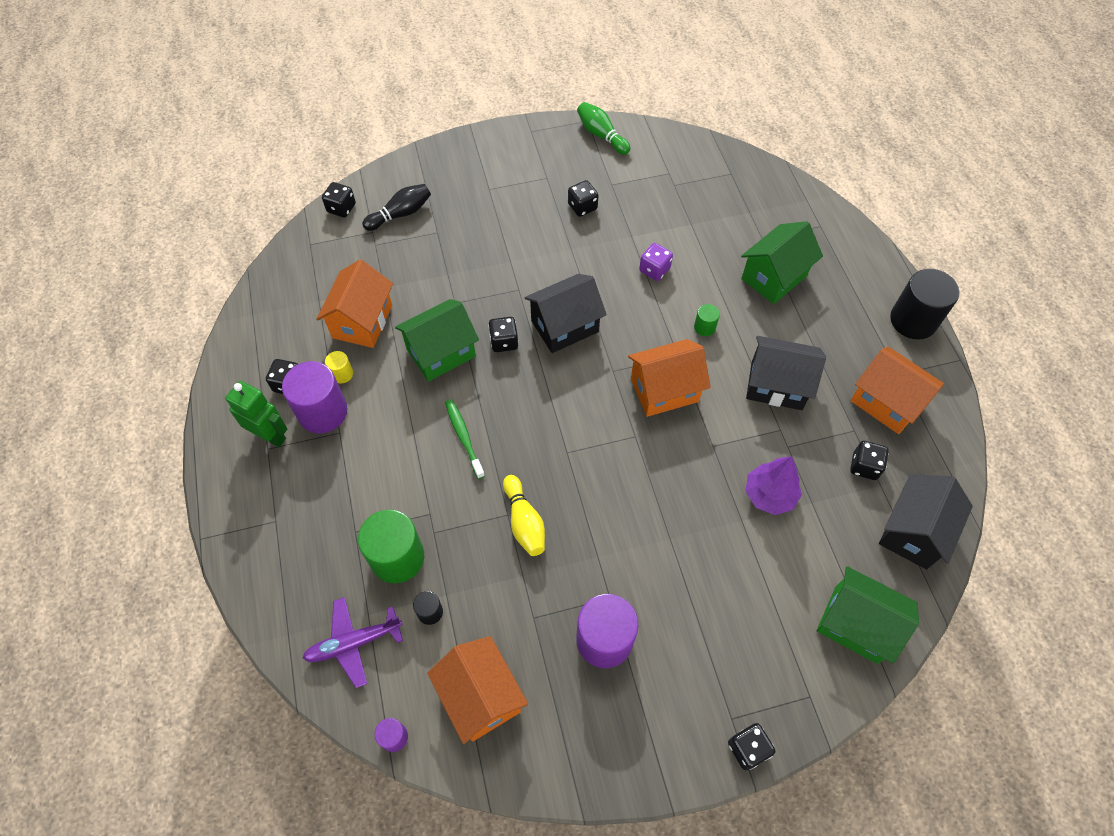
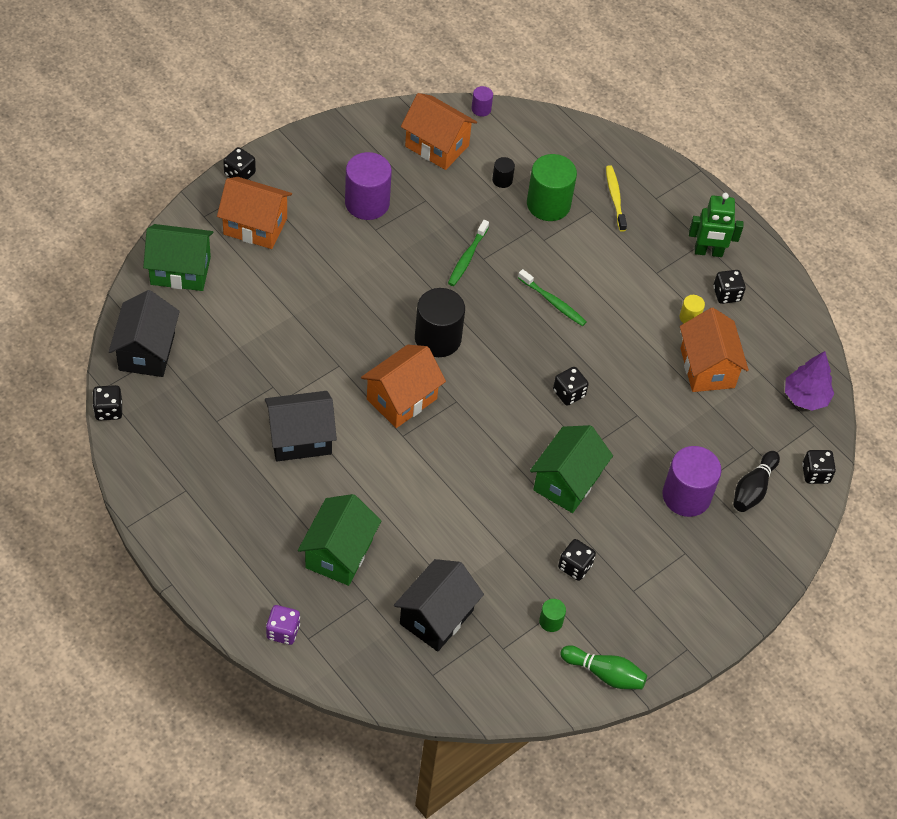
camera: 150 degrees right, 5 degrees down
purple cylinder [282,361,347,433] -> purple cylinder moved to [663,446,722,517]
purple plane [303,597,403,688] -> none
green house [395,299,479,382] -> green house moved to [530,425,613,513]
yellow bowling pin [503,475,545,556] -> green toothbrush [448,220,489,286]
black house [524,274,607,353] -> black house moved to [394,559,484,652]
purple dice [639,243,673,281] -> purple dice moved to [266,605,300,645]
green cylinder [694,304,720,336] -> green cylinder moved to [539,599,566,632]
purple tree [745,456,802,515] -> purple tree moved to [785,351,834,411]
black dice [850,441,889,480] -> black dice moved to [93,385,122,421]
orange house [851,347,944,434] -> orange house moved to [217,177,292,249]
black cylinder [890,269,959,339] -> black cylinder moved to [415,288,465,357]
none -> yellow toothbrush [606,165,627,232]

